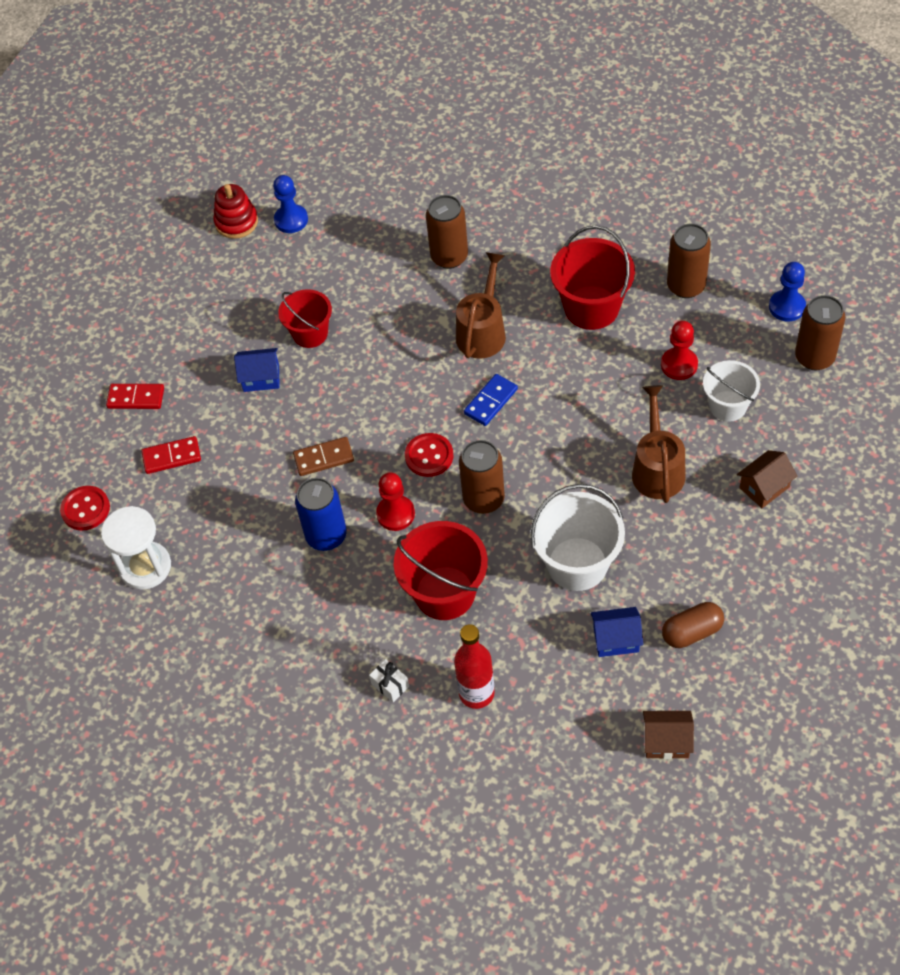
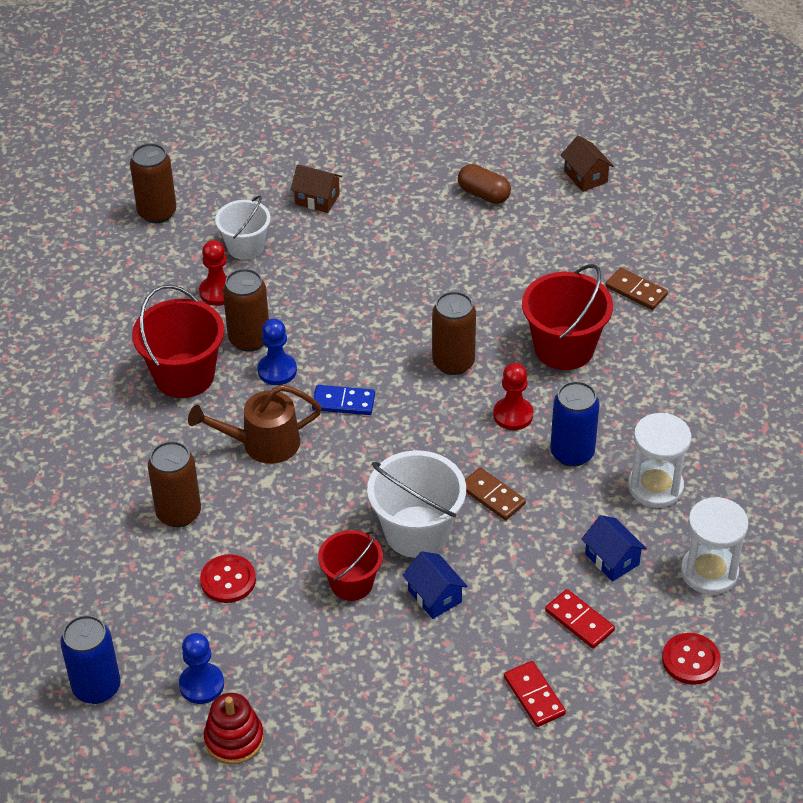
camera: 125 degrees left, 10 degrees down
white gift [369,659,409,703] -> none
red button [405,433,453,477] -> red button moved to [200,554,256,603]
red bottle [454,624,495,709] -> brown domino [605,268,668,310]
white bucket [530,484,625,591] -> white bucket moved to [367,451,466,558]
blue house [591,607,643,657] -> blue house moved to [582,515,647,581]
brown watering can [632,385,685,503] -> none
brown can [667,224,711,298] -> brown can moved to [223,269,269,352]
blue pawn [769,262,806,321] -> blue pawn moved to [258,319,297,385]
none -> blue can [60,615,121,704]
none -> white hourglass [628,413,691,508]

